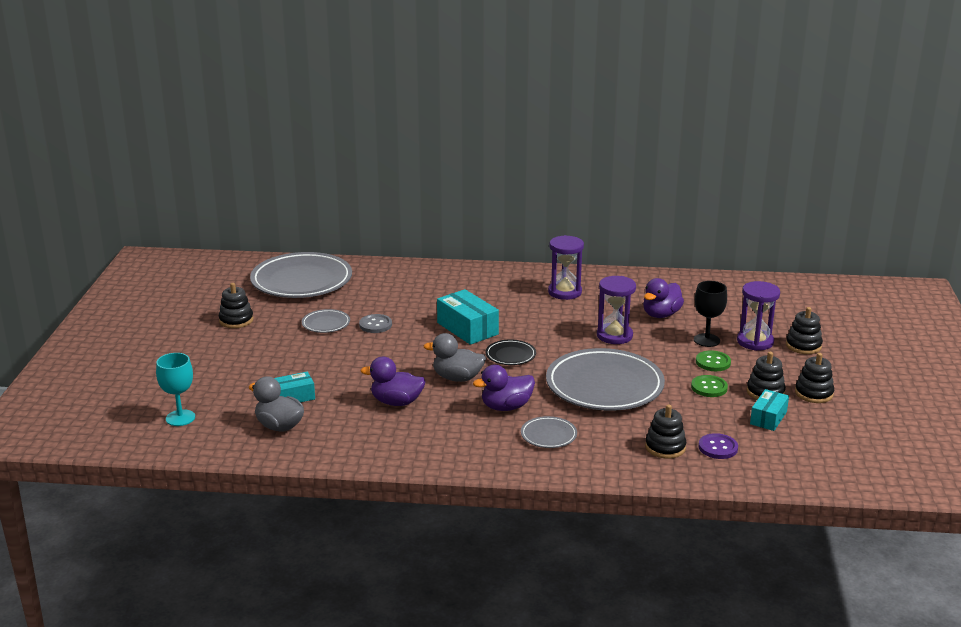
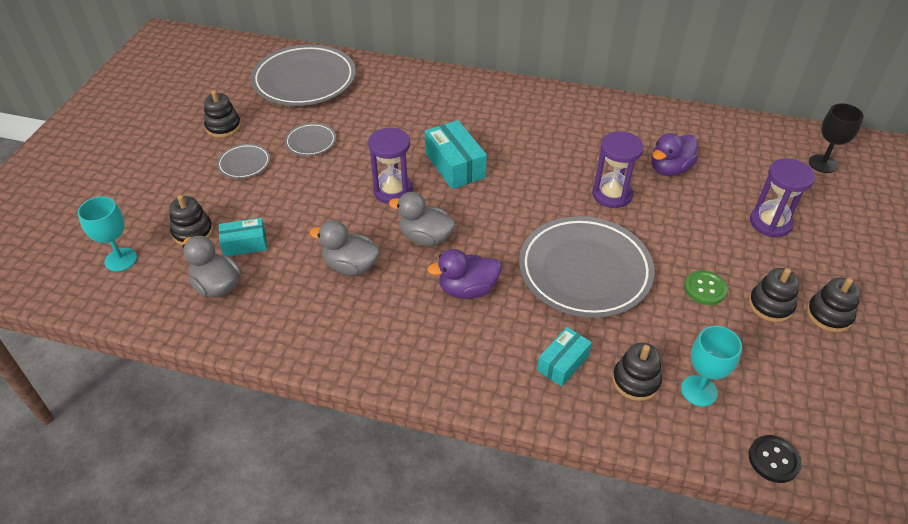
camera: 10 degrees right, 20 degrees up
grey button [359,314,392,333] -> none
purple duck [361,357,426,406] -> grey duck [310,220,380,275]
black plate [486,339,536,365] -> none
grey plate [521,416,577,448] -> grey plate moved to [217,144,270,179]
purple hourglass [548,235,584,300] -> purple hourglass moved to [368,127,413,204]
black goblet [694,281,727,347] -> black goblet moved to [809,103,864,173]
green button [696,350,731,371] -> none
purple button [699,433,738,459] -> turquoise goblet [681,326,742,407]
turquoise box [750,389,789,431] -> turquoise box moved to [537,327,592,387]
black stacking toy [786,307,823,354] -> black stacking toy moved to [169,195,213,246]
none -> black button [749,435,802,483]

